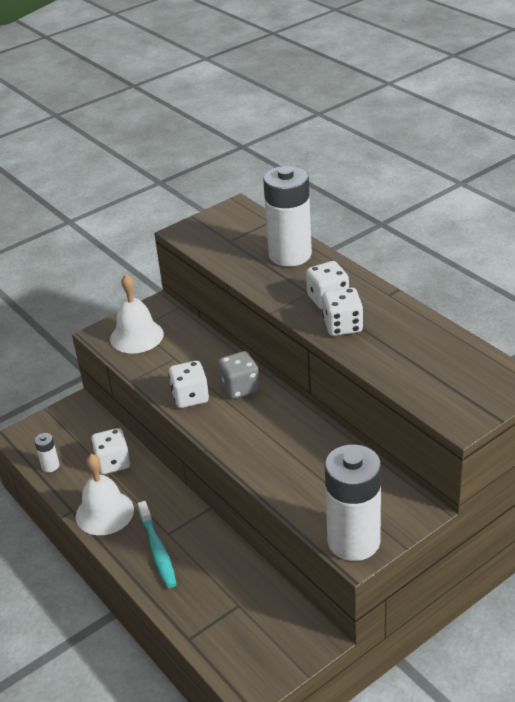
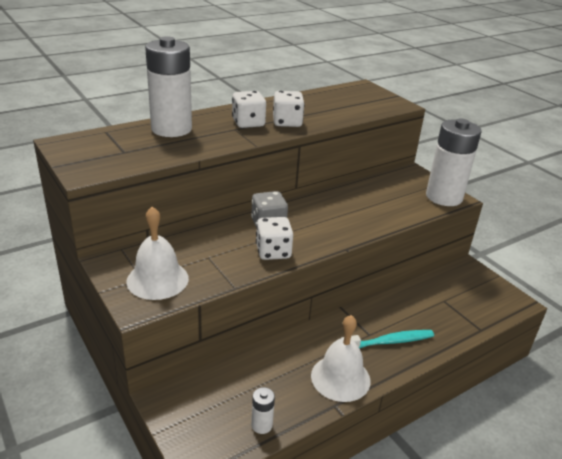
camera: 90 degrees left, 5 degrees down
white dice [91,428,131,474] -> none

